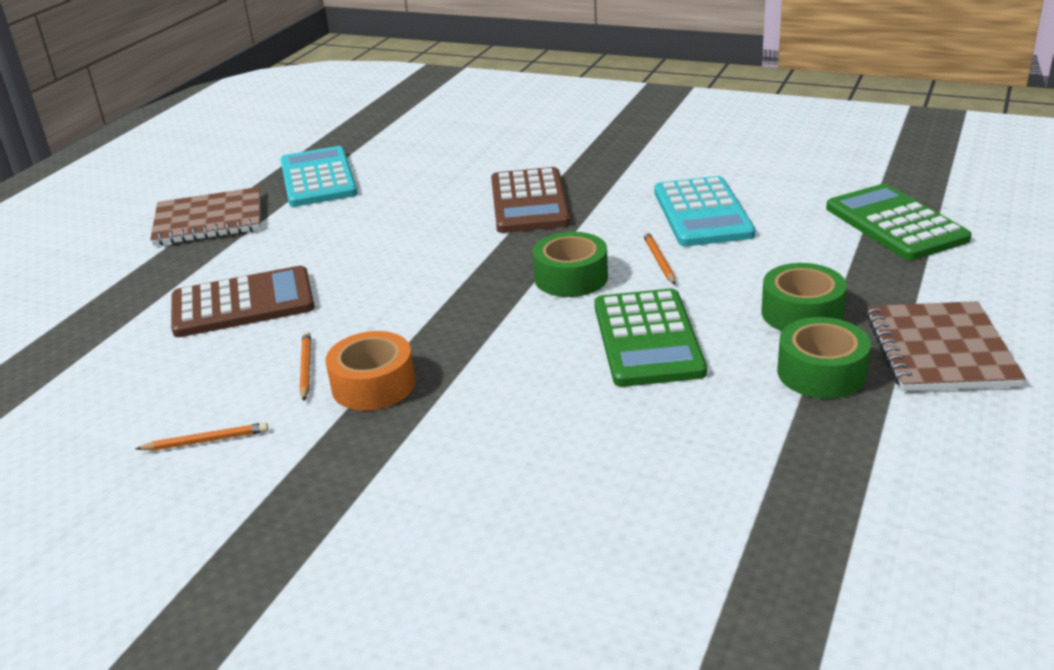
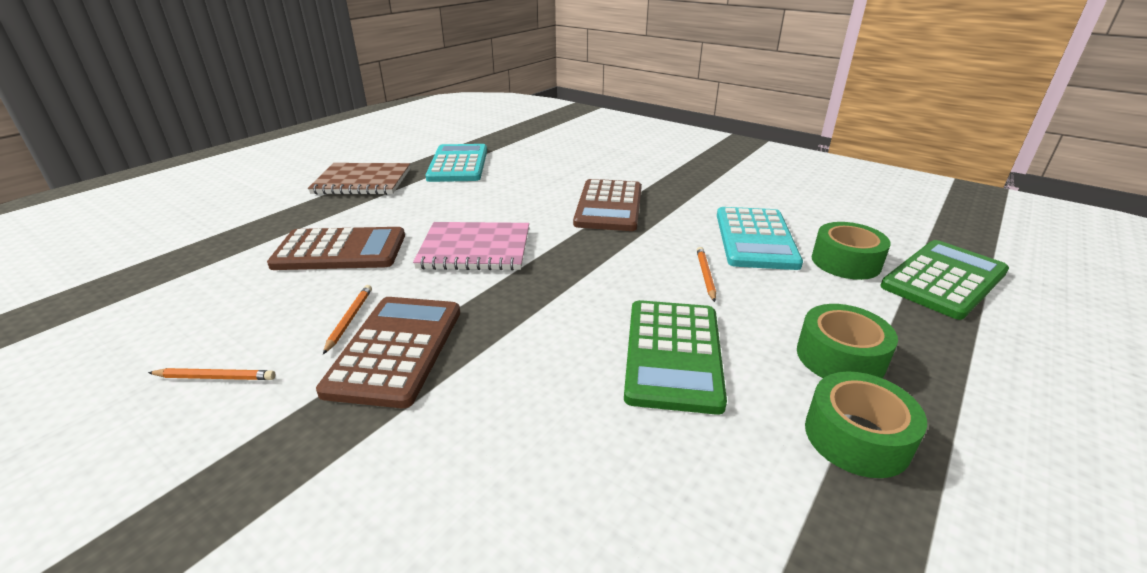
camera: 10 degrees right, 0 degrees up
orange tape [325,331,415,411] -> brown calculator [316,297,460,408]
green tape [533,232,608,297] -> green tape moved to [812,222,891,280]
green calculator [826,184,971,260] -> green calculator turned 60 degrees clockwise [880,240,1009,320]
brown notebook [866,301,1026,391] -> none
none -> pink notebook [413,222,529,271]

